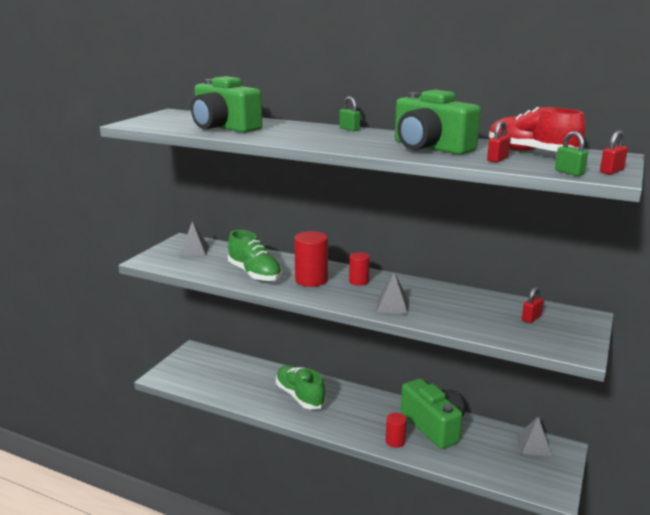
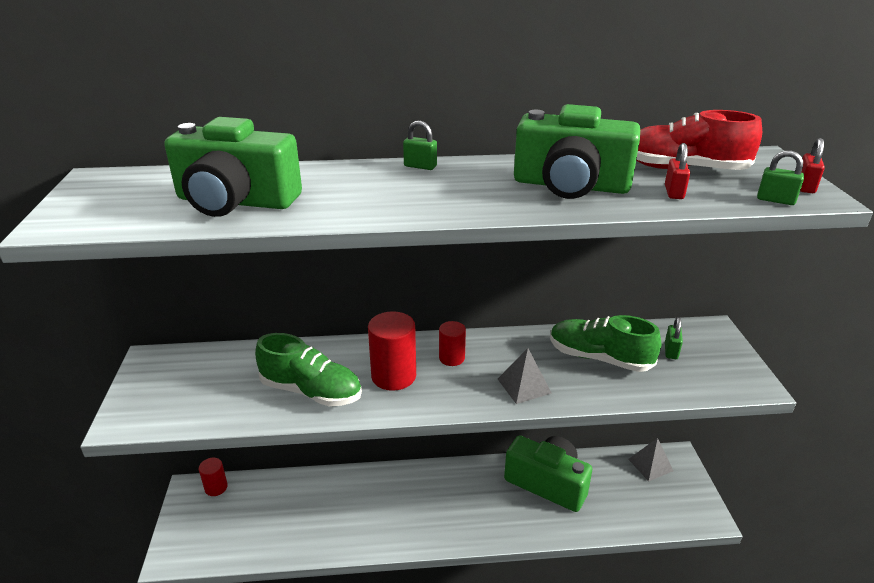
camera: 30 degrees left, 10 degrees up
grey pyramid [180,222,209,256] -> none
green shoe [276,365,326,409] -> green shoe moved to [550,315,661,372]
red cylinder [386,413,407,448] -> red cylinder moved to [199,458,228,496]
red padlock [522,287,544,323] -> green padlock [665,317,683,359]

